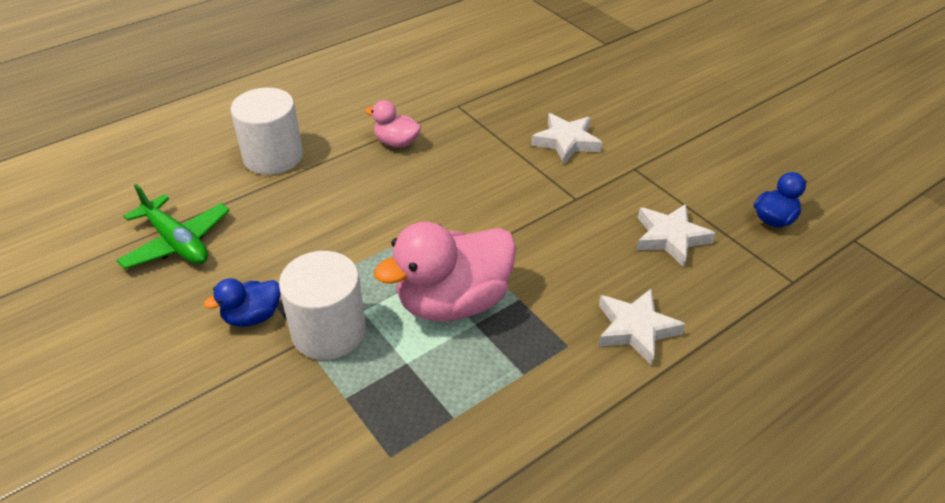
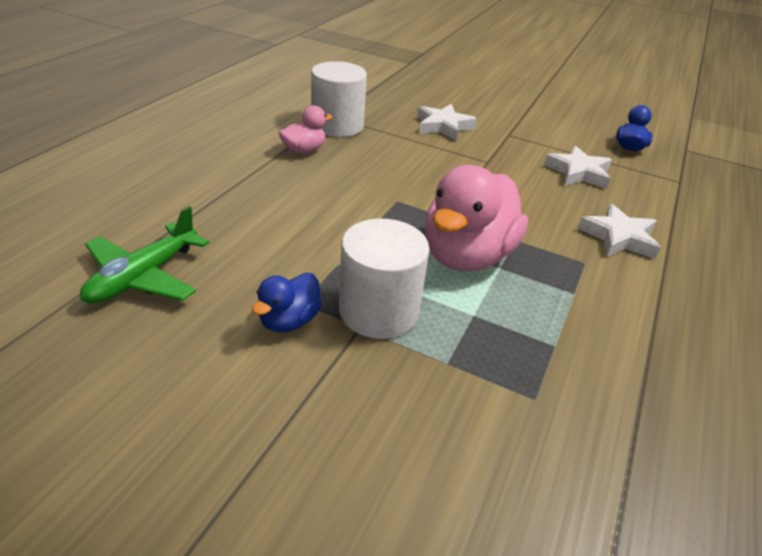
camera: 30 degrees left, 5 degrees down
green plane [116,184,230,269] -> green plane turned 105 degrees clockwise [80,206,209,304]
white cylinder [231,88,303,175] -> white cylinder moved to [311,61,367,137]
pink duck [365,100,421,147] -> pink duck turned 150 degrees clockwise [279,106,332,154]

